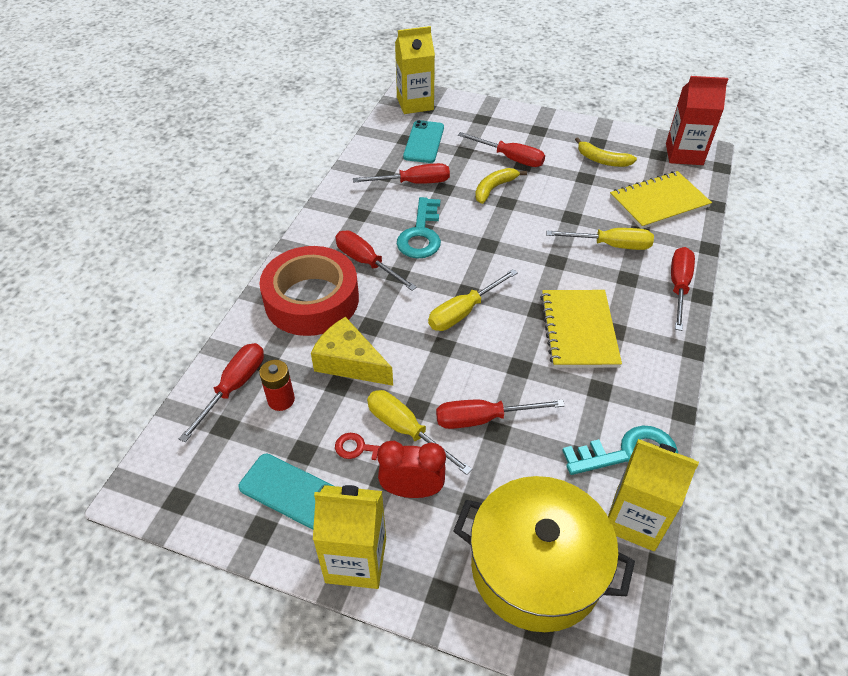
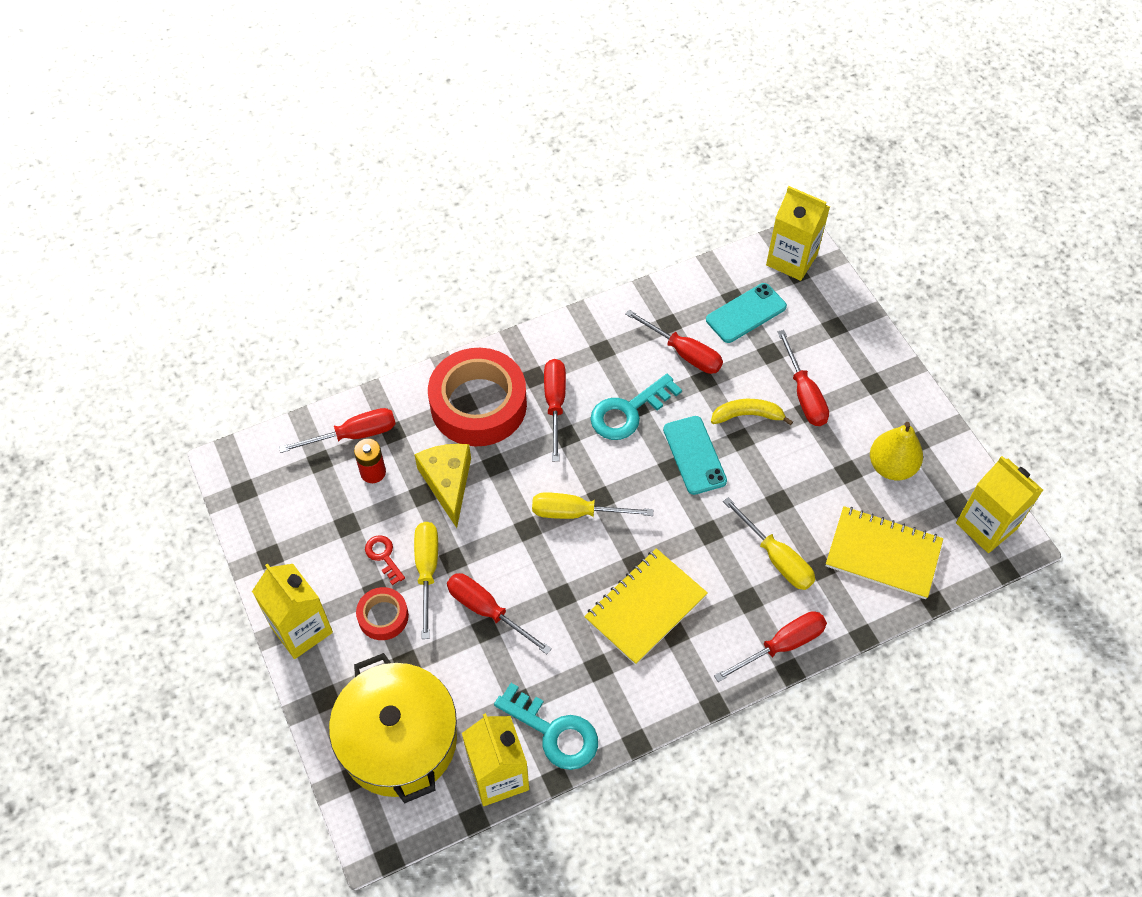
camera: 45 degrees right, 10 degrees up
turquoise phone [239,454,334,530] -> turquoise phone moved to [663,416,727,495]
red clock [377,441,446,498] -> red tape [356,587,409,640]
yellow banana [575,137,637,167] -> yellow pear [870,422,923,480]
red carton [666,76,728,165] -> yellow carton [956,456,1043,553]

